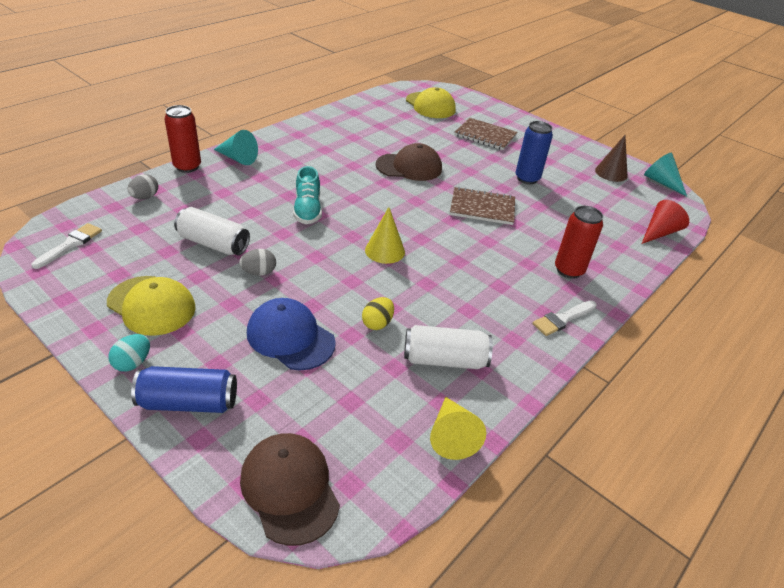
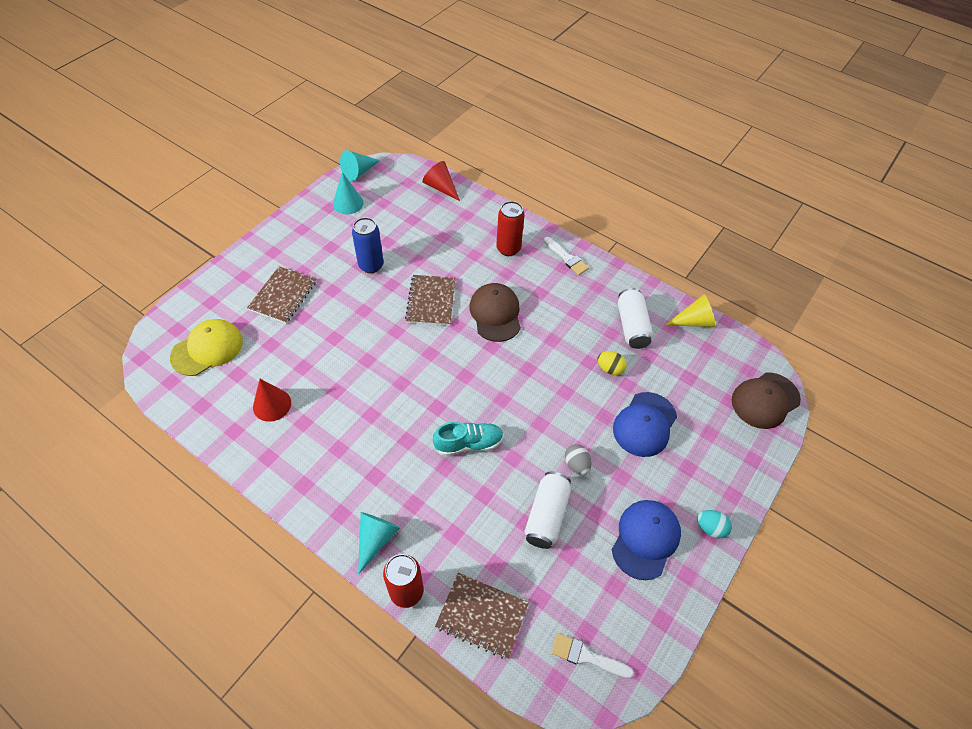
camera: 95 degrees left, 15 degrees up
yellow cap [107,276,196,336] -> blue cap [612,500,681,580]
grey egg [127,174,158,199] -> brown notebook [435,573,529,659]
blue can [131,366,237,413] -> none
yellow cone [365,207,405,264] -> none
brown cap [376,143,442,181] -> brown cap moved to [470,283,521,342]
brown cone [595,135,628,182] -> turquoise cone [333,172,364,214]
none -> red cone [253,379,291,422]

